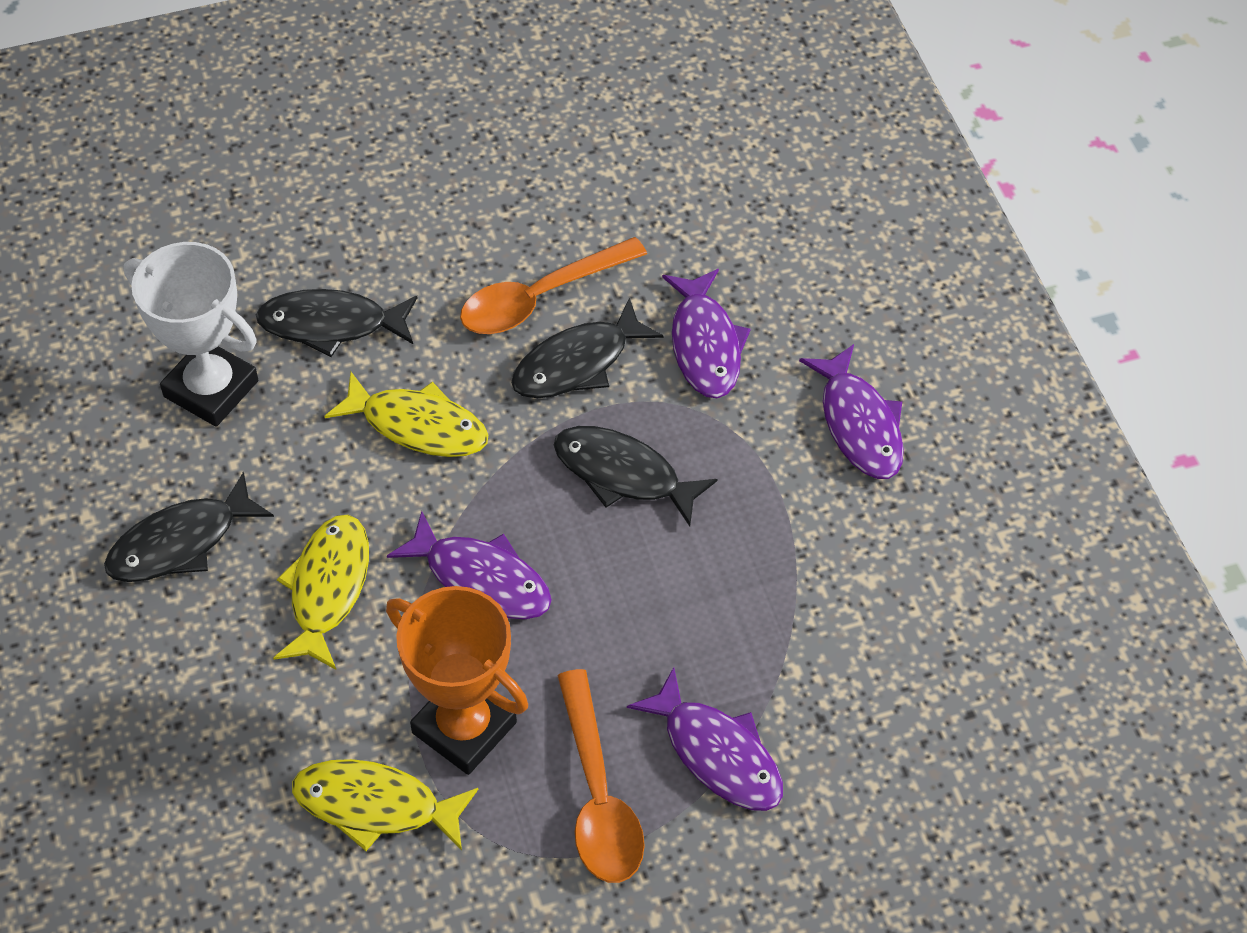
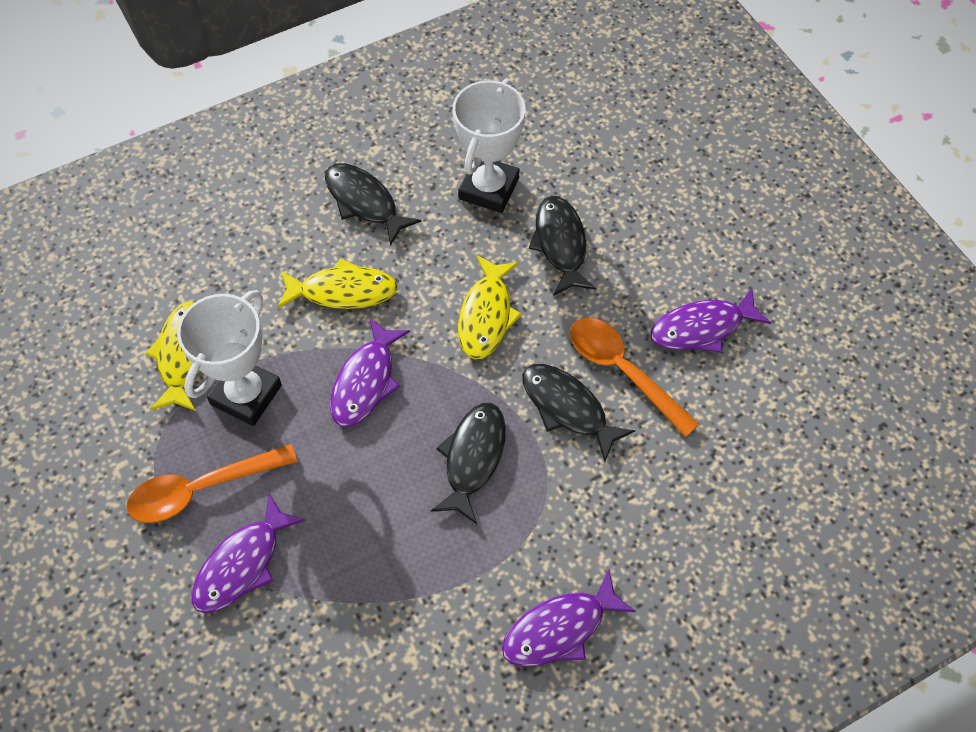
camera: 80 degrees right, 5 degrees up
orange trophy [386,586,528,775] -> white trophy [177,290,282,426]
purple fish [662,269,751,398] -> purple fish moved to [651,288,771,353]

